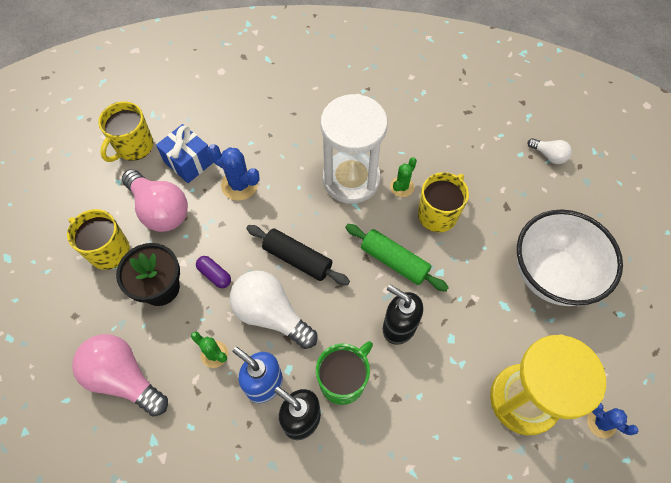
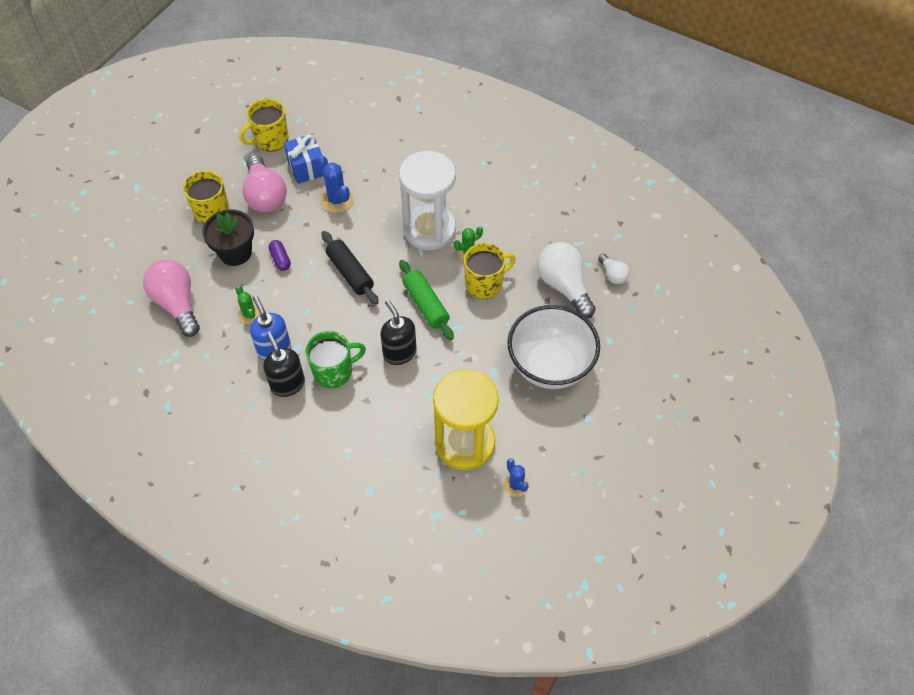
camera: 25 degrees right, 5 degrees down
white light bulb [230,271,317,349] -> white light bulb moved to [537,242,596,318]

